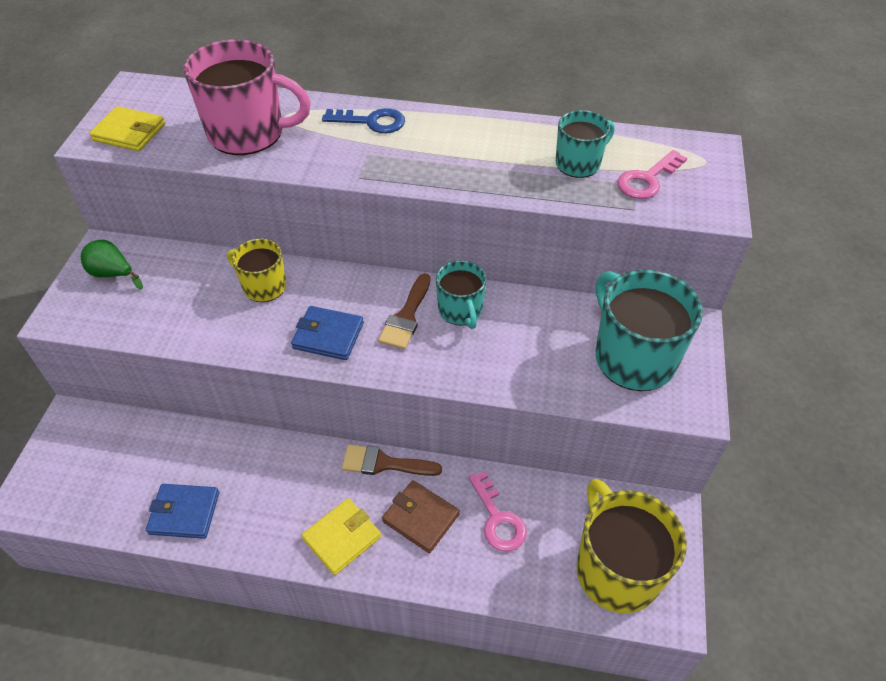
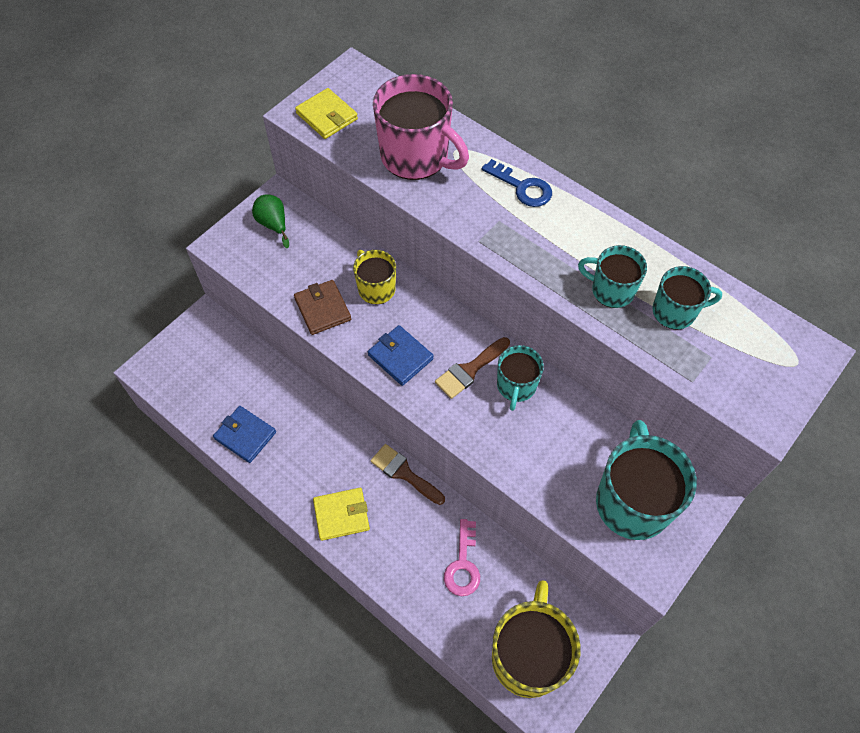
camera: 30 degrees right, 10 degrees up
brown wallet [382,480,460,553] -> brown wallet moved to [294,280,351,335]
pink key [617,150,687,199] -> none
none -> turquoise mug [578,245,647,308]

